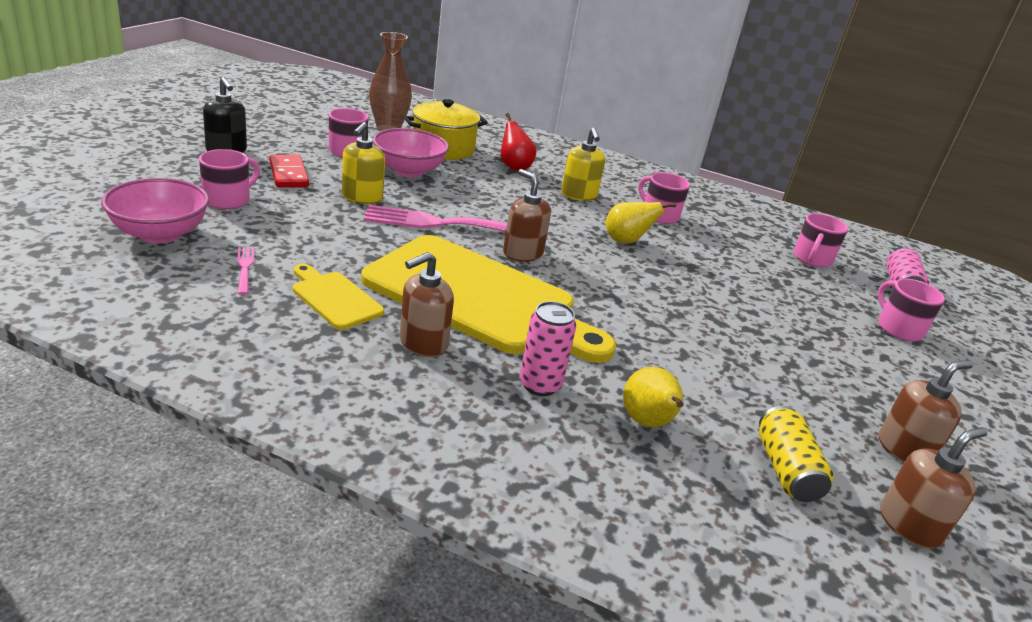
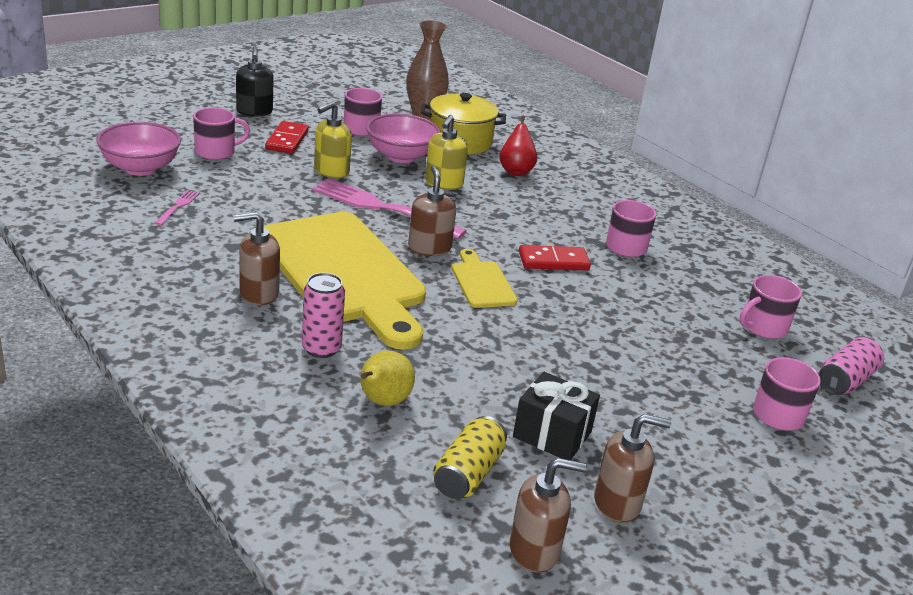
camera: 30 degrees right, 0 degrees up
yellow cutting board [293,264,384,330] -> yellow cutting board moved to [452,249,518,308]
yellow soap dispenser [561,128,605,201] -> yellow soap dispenser moved to [425,115,468,190]
yellow pear [605,202,676,243] -> red domino [519,245,591,270]
none -> black gift [513,372,600,460]

